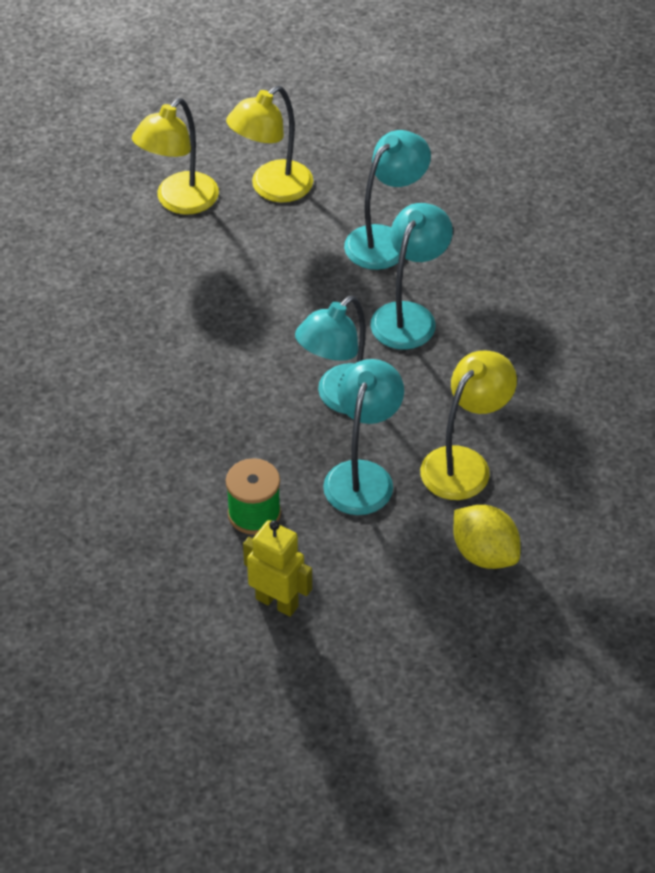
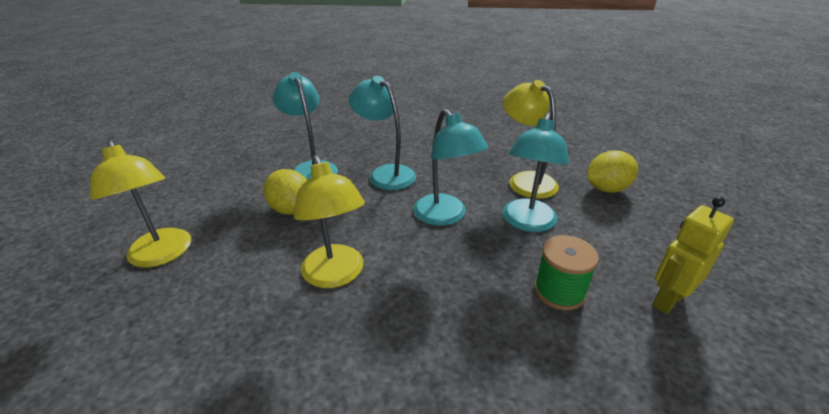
camera: 70 degrees left, 15 degrees down
yellow lamp [226,86,313,203] -> yellow lamp moved to [294,155,365,288]
turquoise lamp [323,359,404,515] -> turquoise lamp turned 105 degrees counterclockwise [503,113,569,232]
none -> yellow lemon [263,169,307,215]

